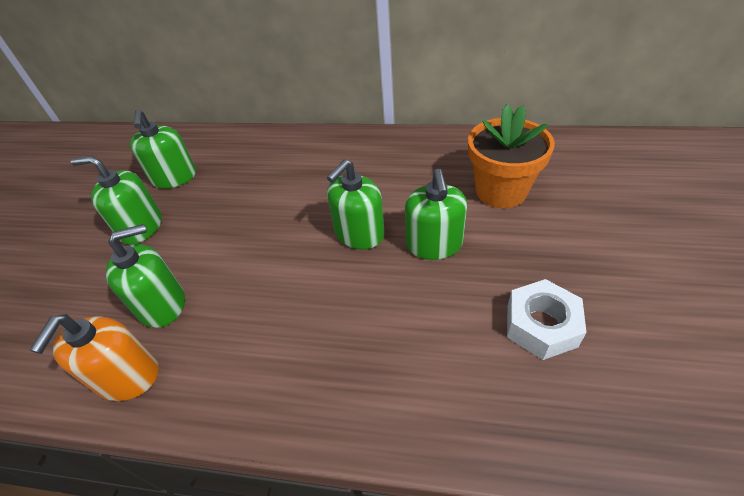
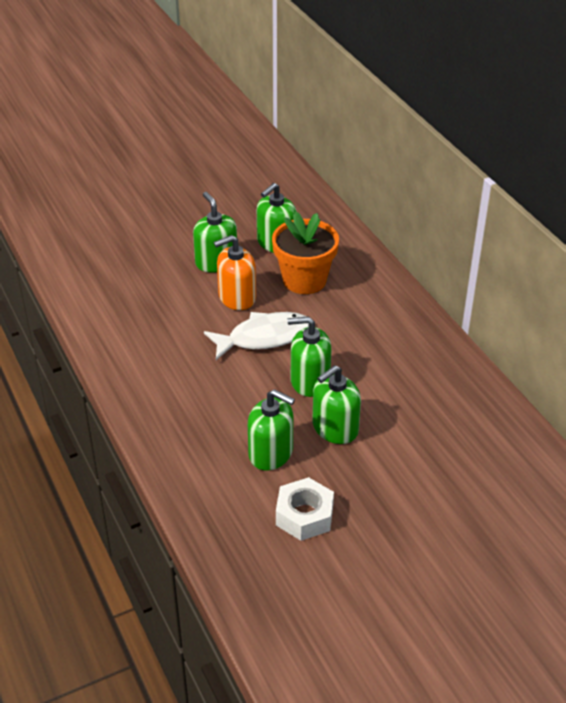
camera: 50 degrees right, 5 degrees down
orange soap dispenser [30,314,159,401] -> orange soap dispenser moved to [214,235,256,310]
green soap dispenser [106,224,185,328] -> green soap dispenser moved to [248,389,295,471]
orange flower pot [468,104,555,208] -> orange flower pot moved to [272,211,339,294]
none -> white fish [204,312,308,360]

